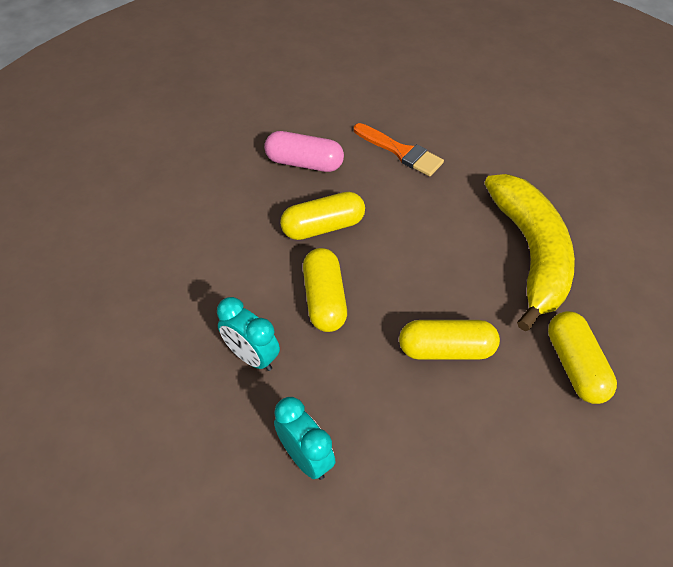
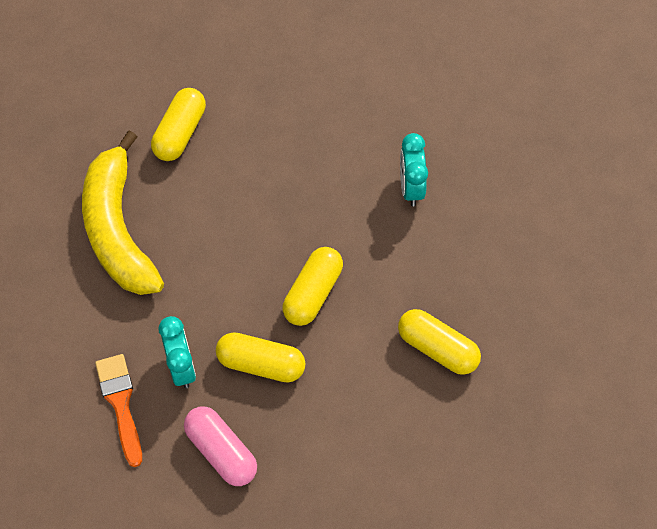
camera: 145 degrees left, 10 degrees up
turquoise clock [217,297,280,371] -> turquoise clock moved to [159,316,196,388]
yellow capsule [399,320,500,360] -> yellow capsule moved to [398,309,481,375]
yellow banana [485,174,575,331] -> yellow banana turned 45 degrees counterclockwise [82,131,164,295]

